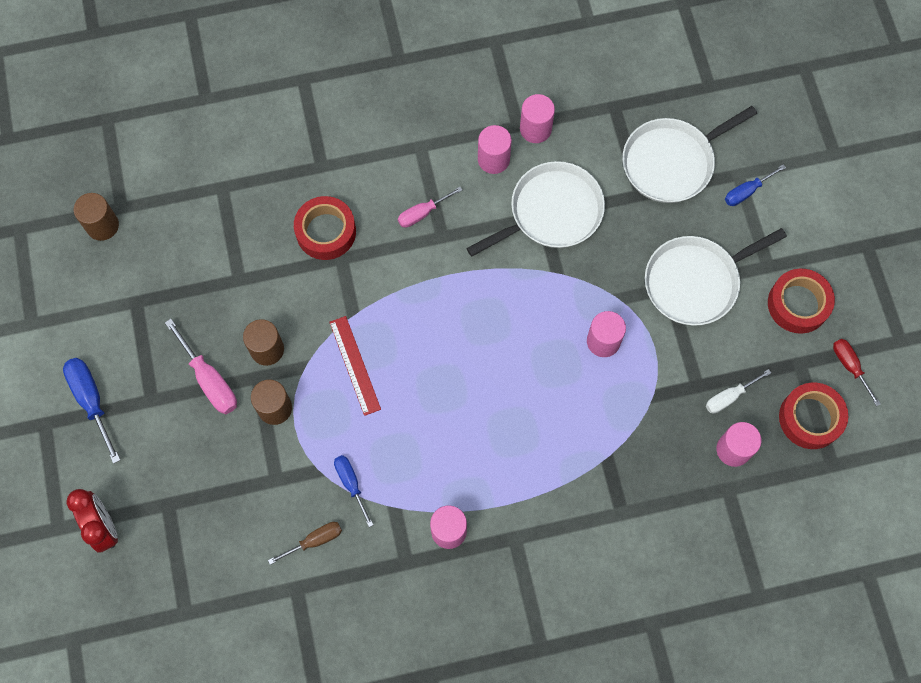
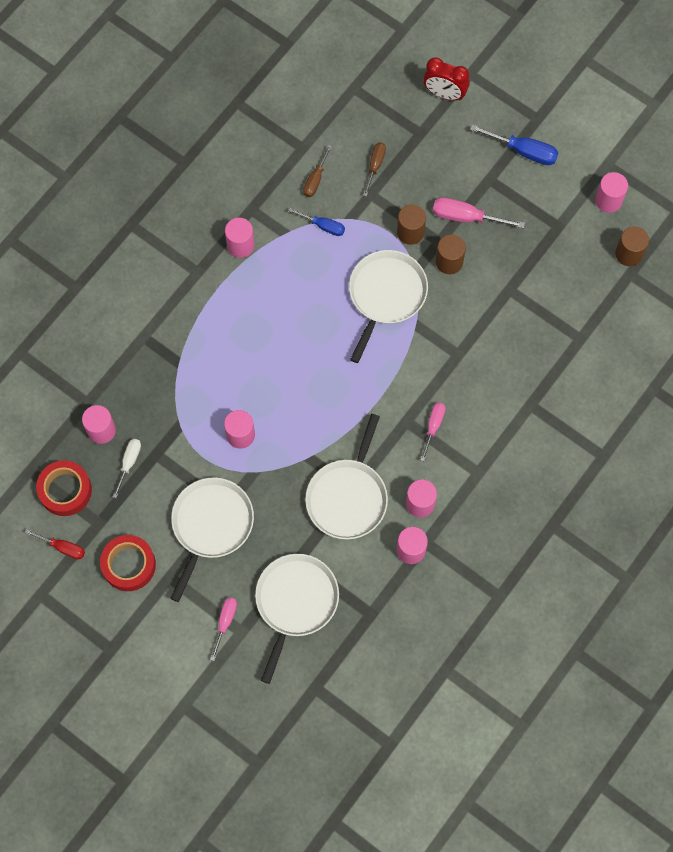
camera: 140 degrees right, 0 degrees up
red tape [294,196,356,260] -> none
red ruler [329,316,381,416] -> white pan [349,250,428,363]
blue screwdriver [725,164,786,206] -> pink screwdriver [210,597,237,661]
none -> brown screwdriver [363,142,386,196]
none -> pink cylinder [595,172,628,213]

